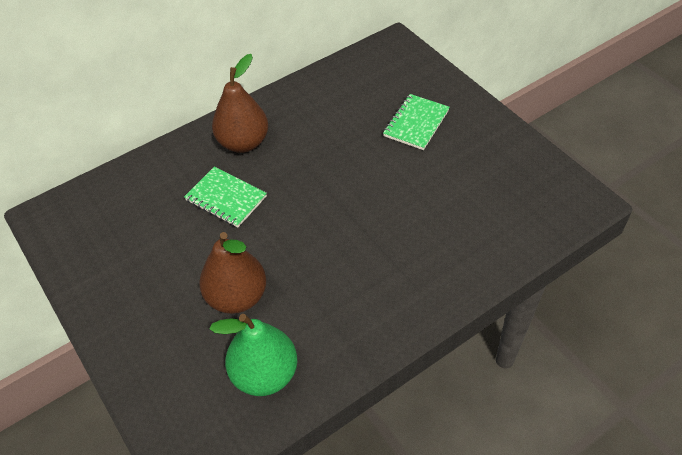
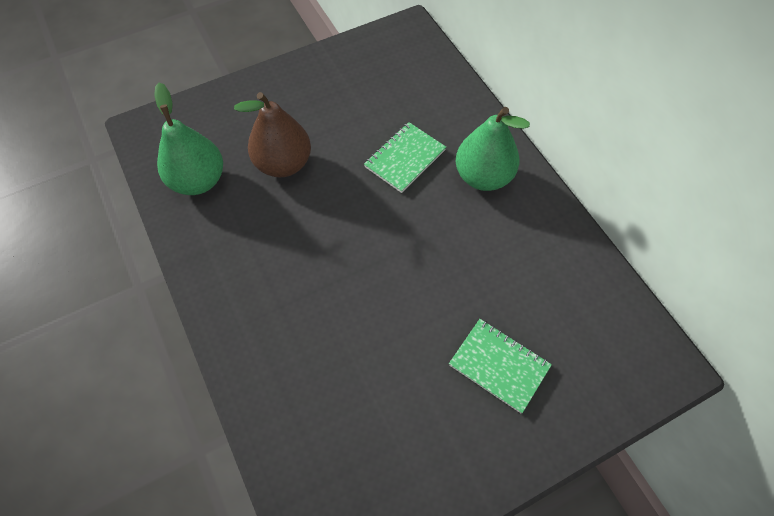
camera: 95 degrees right, 10 degrees up
brown pear [212,54,268,153] -> green pear [456,107,530,191]

